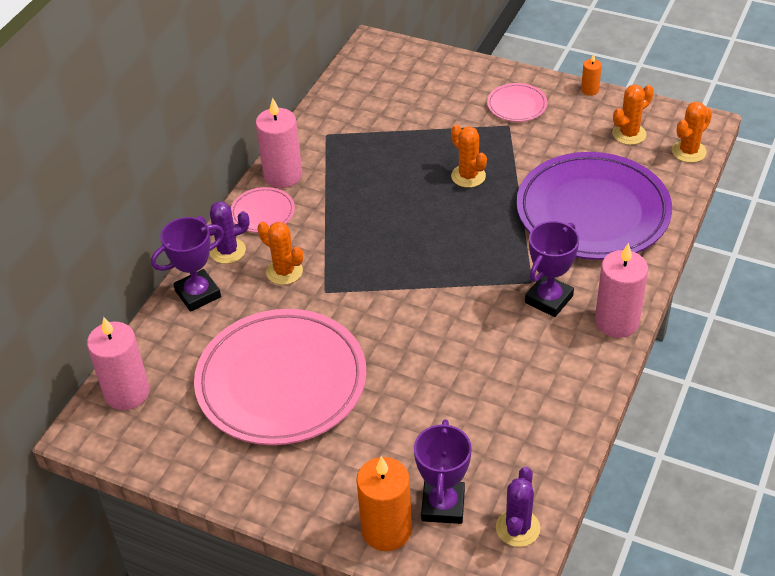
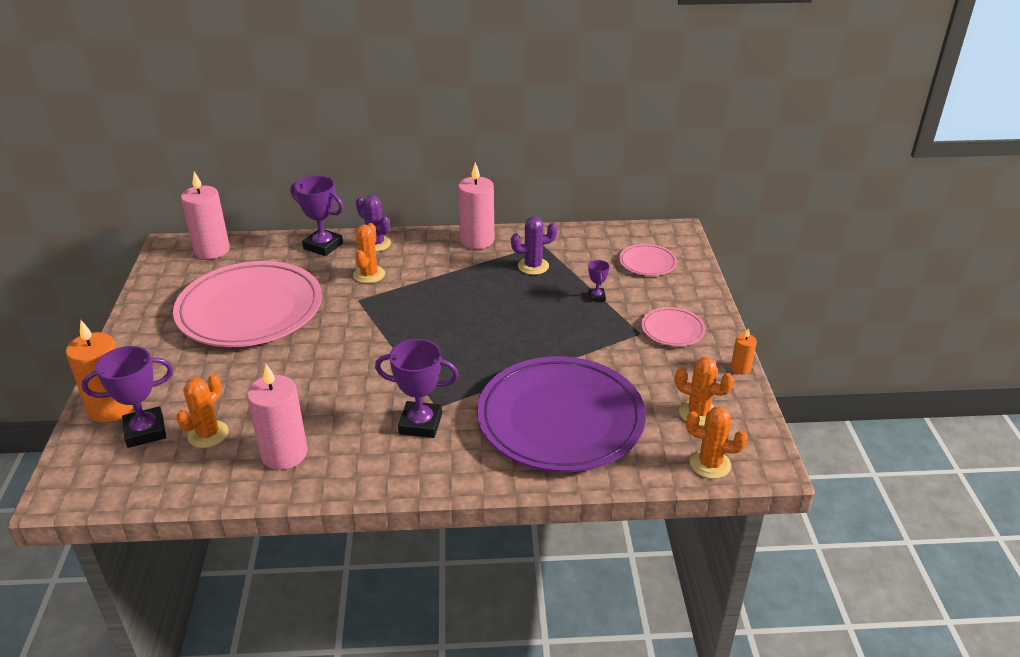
camera: 60 degrees right, 10 degrees down
pink plate [231,187,295,233] -> pink plate moved to [619,244,677,276]
orange cactus [451,124,487,188] -> orange cactus moved to [176,374,228,448]
purple cactus [496,467,540,547] -> purple cactus moved to [511,216,557,275]
pink candle [595,243,648,338] -> pink candle moved to [247,364,308,470]
none -> purple trophy [588,260,610,302]

